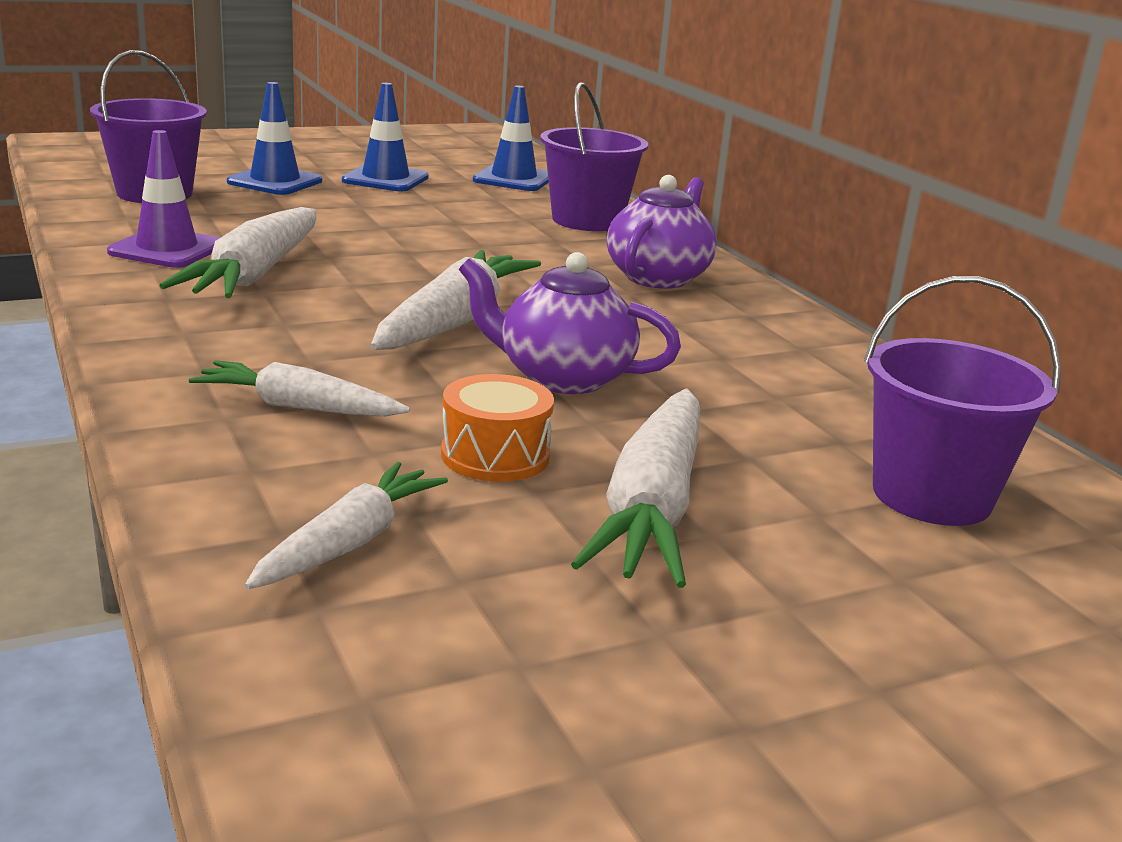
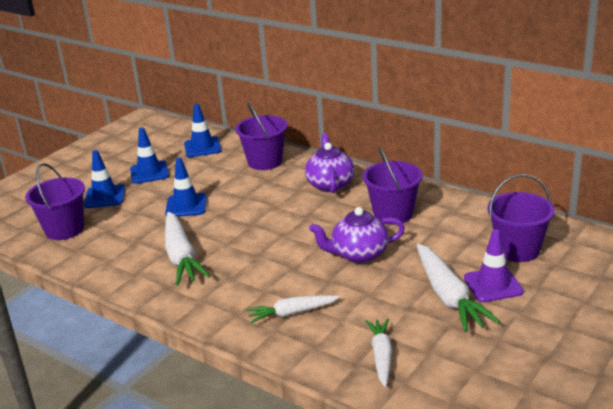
camera: 25 degrees left, 5 degrees up
purple traffic cone [107,130,220,268] -> purple traffic cone moved to [464,229,524,302]
white carrot [371,250,541,350] -> none
orange drum [441,374,554,482] -> none
none -> blue traffic cone [165,158,207,217]
none -> purple bucket [363,147,423,225]

